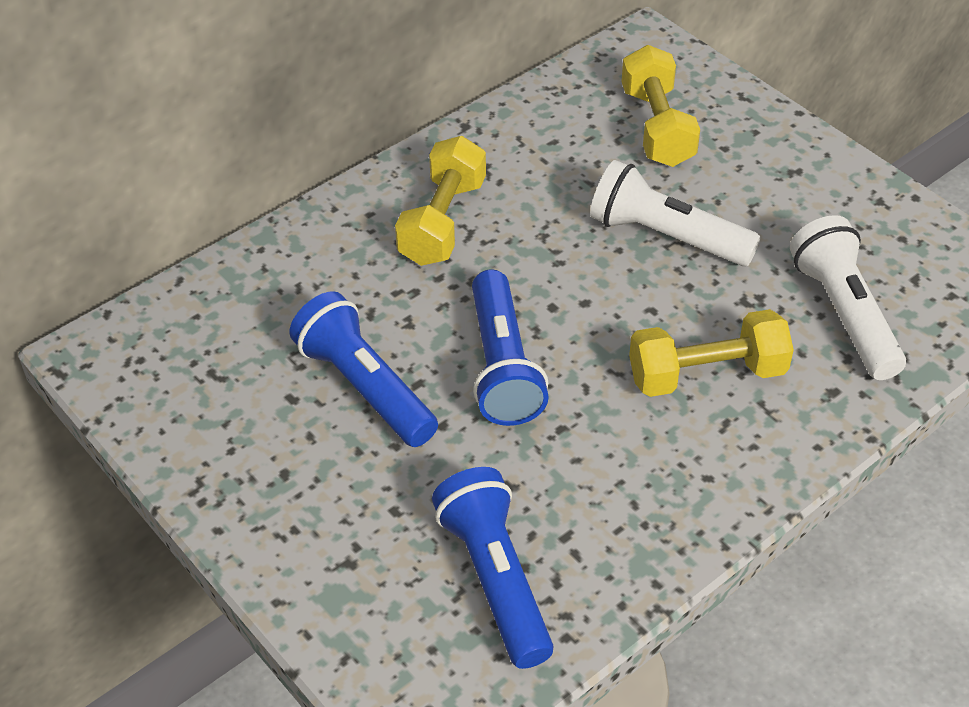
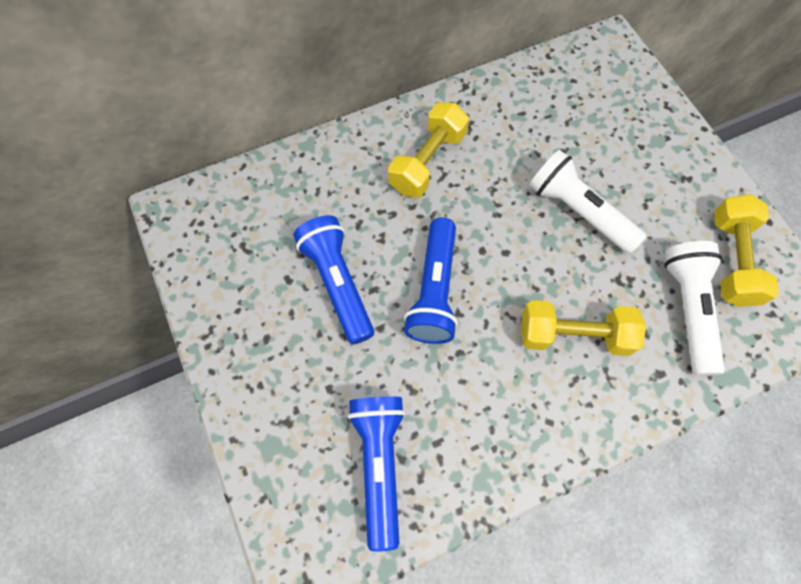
camera: 15 degrees right, 20 degrees up
yellow dumbbell [621,45,700,167] -> yellow dumbbell moved to [714,194,779,307]

